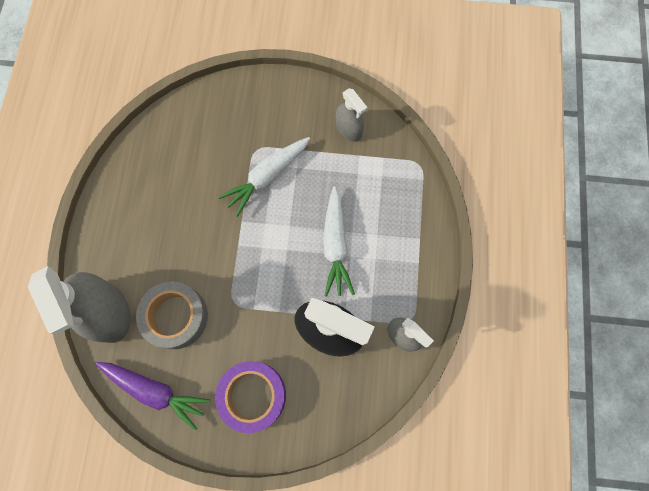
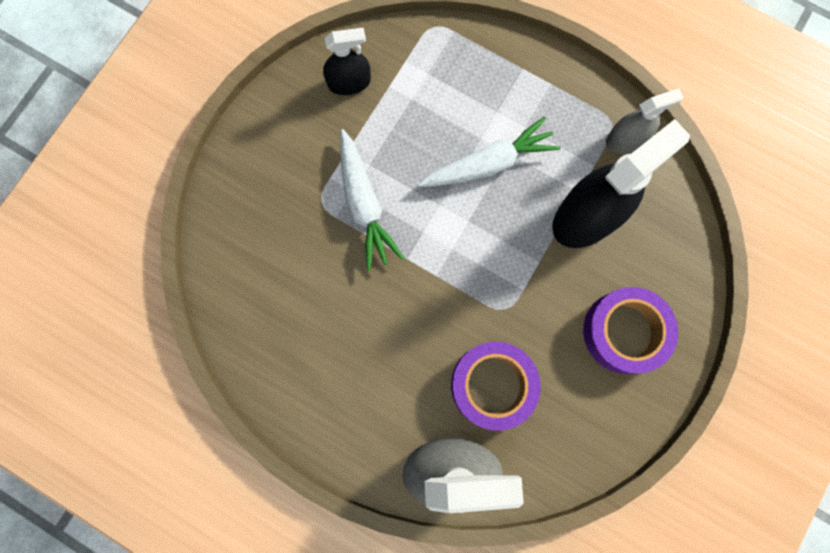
camera: 65 degrees left, 5 degrees up
purple carrot [96,362,210,431] -> none
grey tape [136,282,208,349] -> purple tape [451,342,541,431]
white carrot [323,186,355,297] -> white carrot turned 45 degrees counterclockwise [418,117,561,187]
grey spray bottle [336,88,367,142] -> black spray bottle [323,28,371,95]

